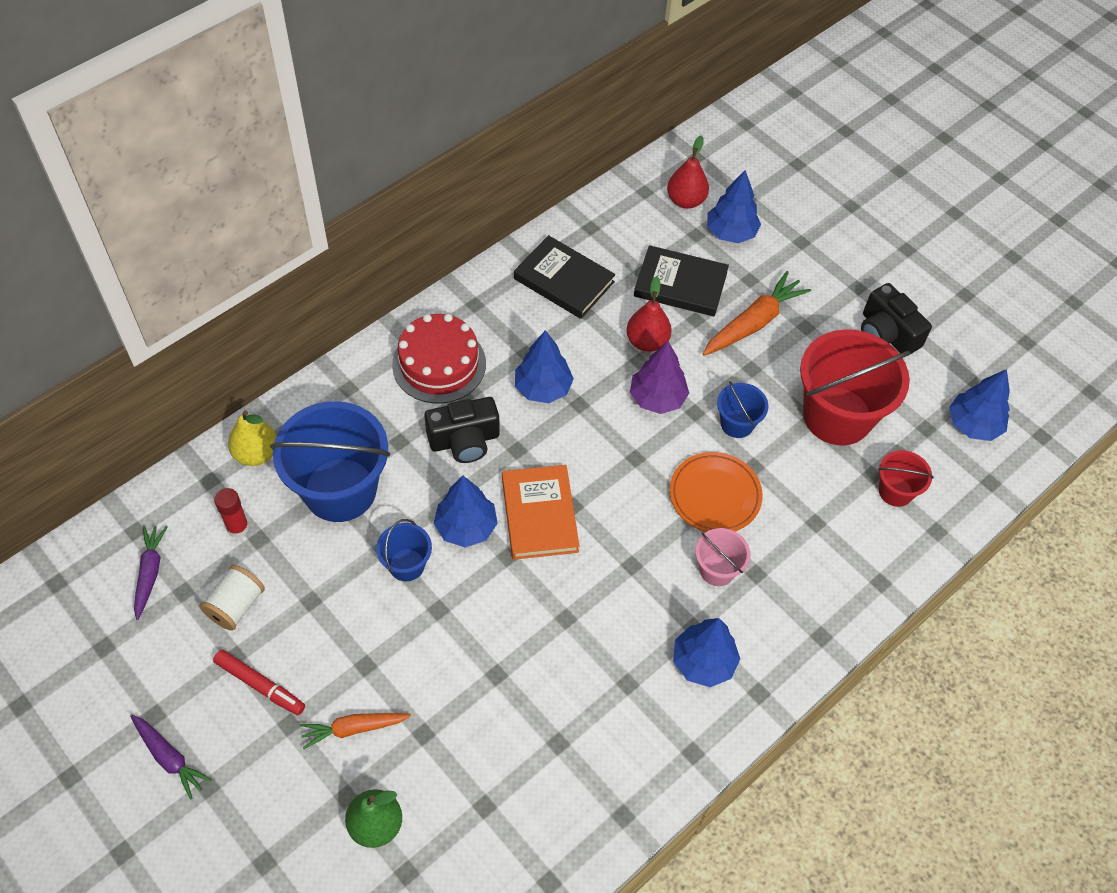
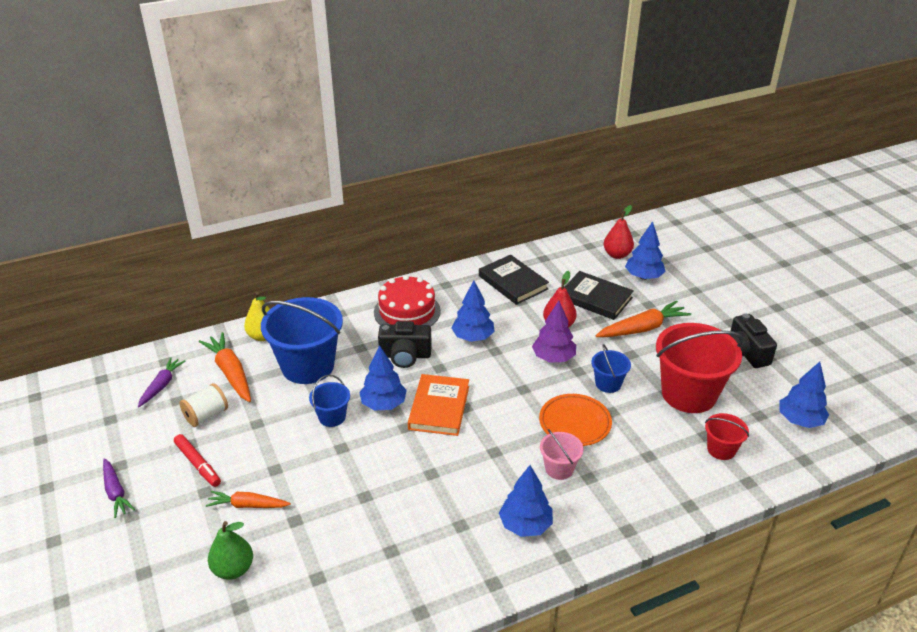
camera: 20 degrees right, 20 degrees down
red glue stick [214,488,249,538] -> orange carrot [199,332,251,402]

